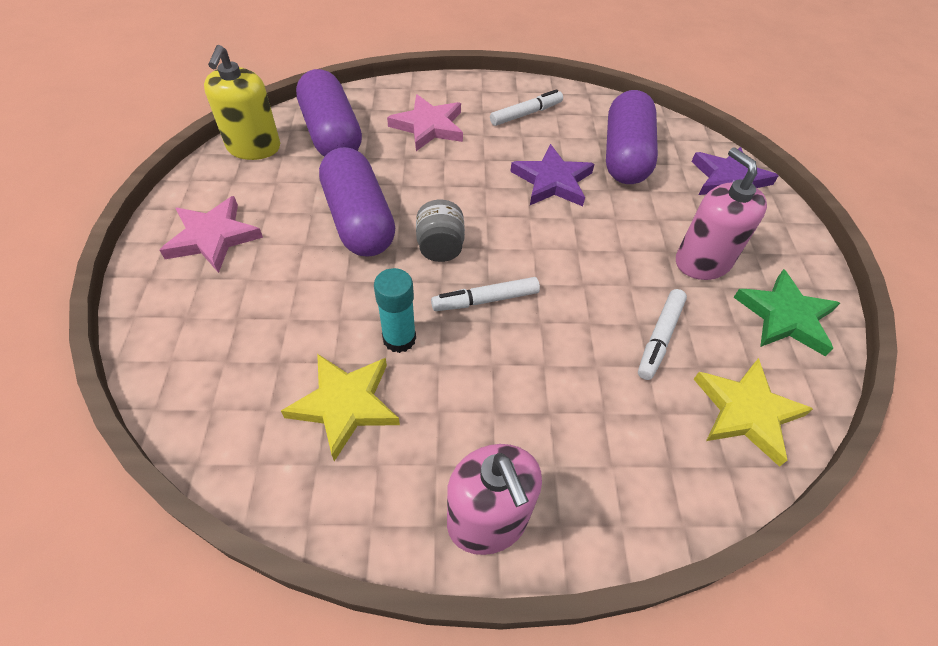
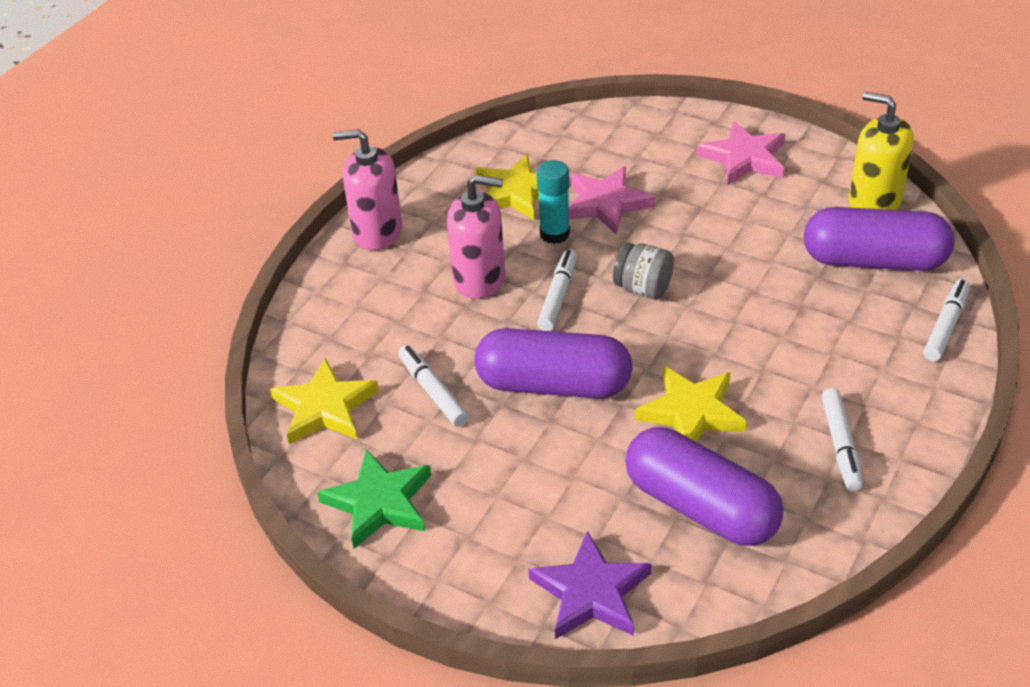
camera: 125 degrees right, 10 degrees down
purple capsule [319,147,395,256] -> purple capsule moved to [474,328,632,398]
pink star [387,94,463,151] -> pink star moved to [569,166,655,234]
purple star [510,144,595,206] -> yellow star [635,366,747,442]
pink soap dispenser [676,147,767,280] -> pink soap dispenser moved to [447,175,505,299]
none -> white marker [923,279,970,361]

